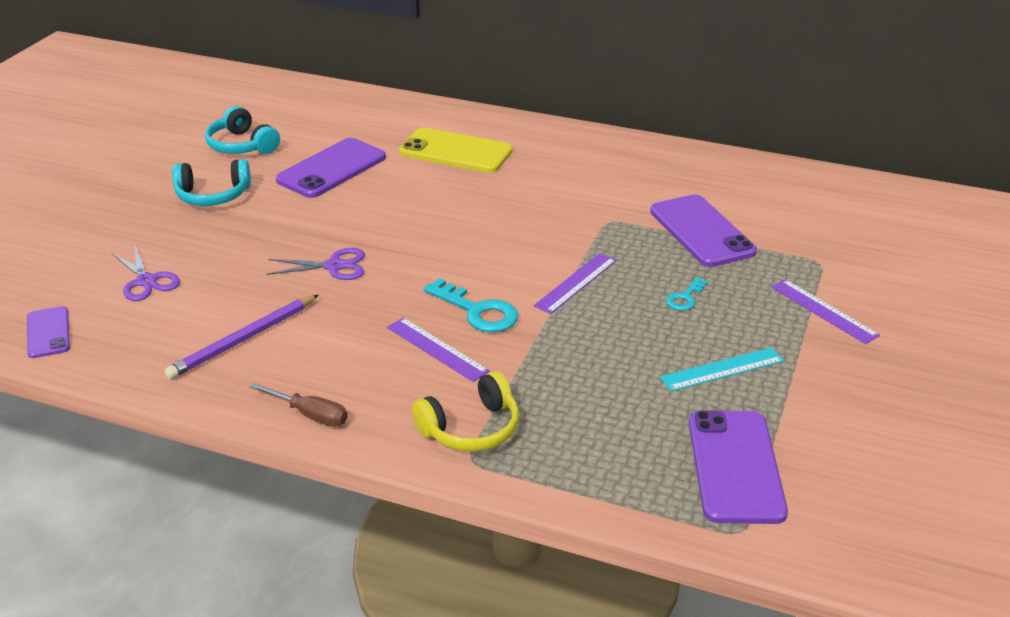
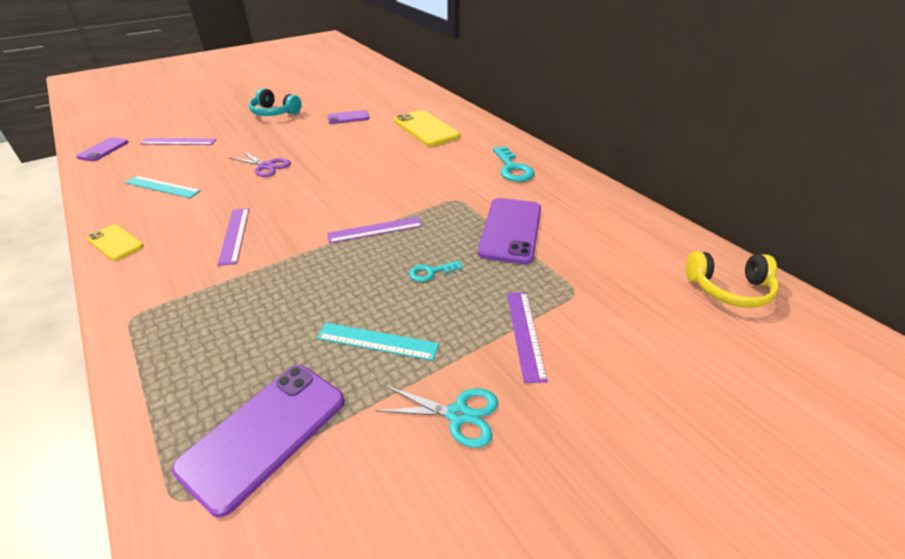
camera: 35 degrees right, 5 degrees up
purple scissors [112,246,180,301] -> purple ruler [140,138,217,145]
purple pencil [164,295,318,379] -> turquoise ruler [125,176,201,198]
turquoise headphones [205,106,280,154] -> none
brown screwdriver [250,383,348,426] -> yellow phone [86,224,144,261]
purple phone [276,138,386,198] -> purple phone [327,110,370,124], size x0.57
yellow headphones [412,371,519,451] -> yellow headphones moved to [686,252,779,308]
turquoise key [423,278,519,332] -> turquoise key moved to [493,146,535,182]
none -> turquoise scissors [375,386,498,448]

